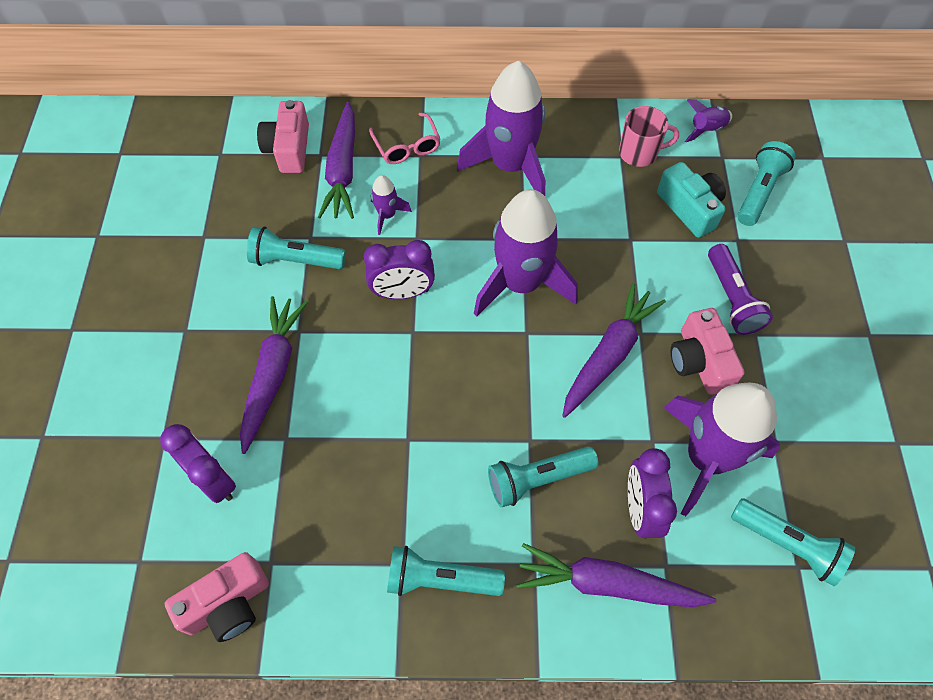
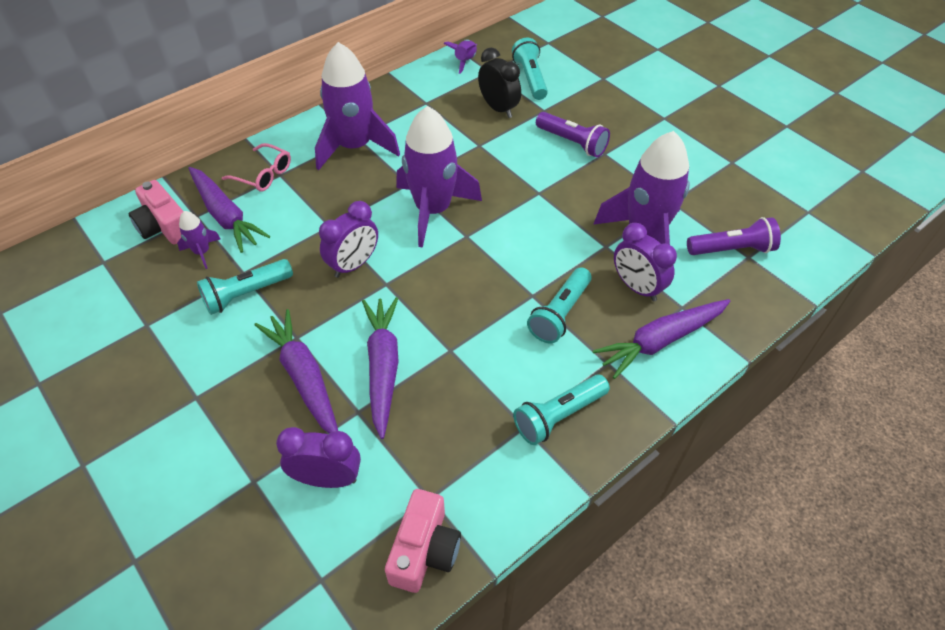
camera: 40 degrees left, 10 degrees down
purple rocket [371,175,412,235] -> purple rocket moved to [177,211,221,269]
purple carrot [562,283,666,418] -> purple carrot moved to [362,297,399,439]
pink mug [619,106,679,167] -> none
turquoise camera [657,162,726,238] -> black clock [478,48,521,118]
pink camera [671,308,745,395] -> none
turquoise flashlight [731,498,855,586] -> purple flashlight [687,217,781,255]

